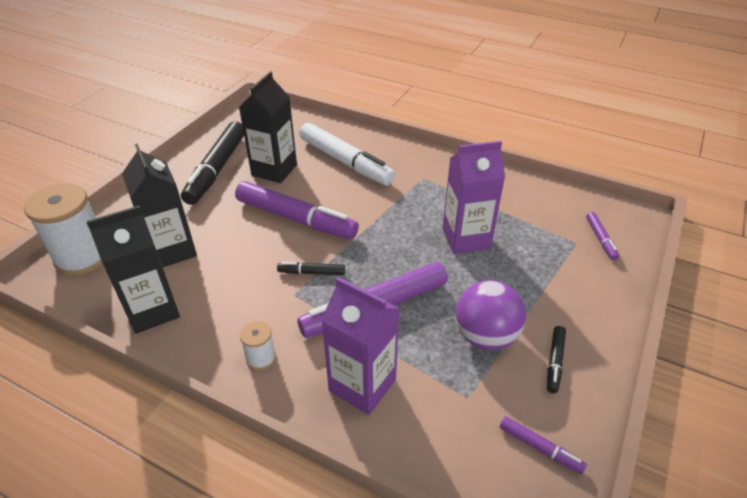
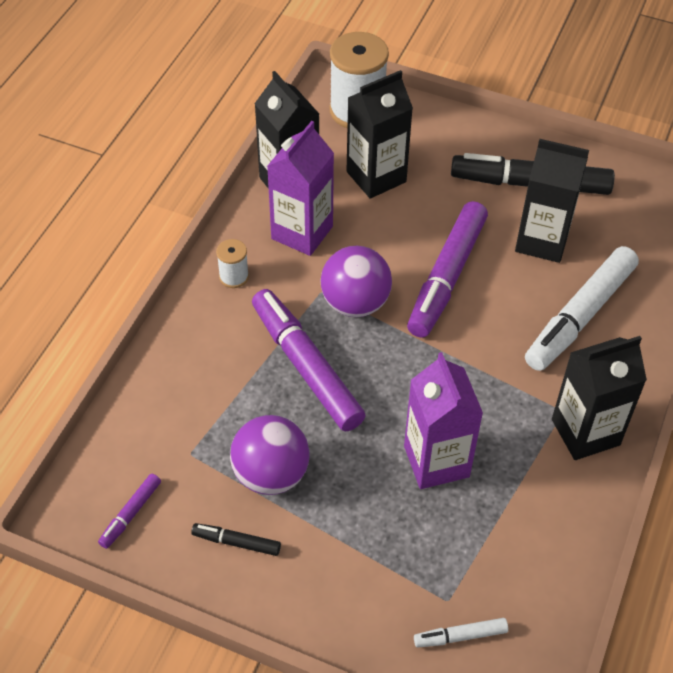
camera: 85 degrees right, 10 degrees up
black marker [277,262,345,275] -> purple ball [321,246,392,317]
purple carton [321,277,400,415] -> purple carton moved to [267,121,334,256]
purple marker [586,212,619,260] -> white marker [414,618,508,648]
none -> black carton [552,336,647,460]

